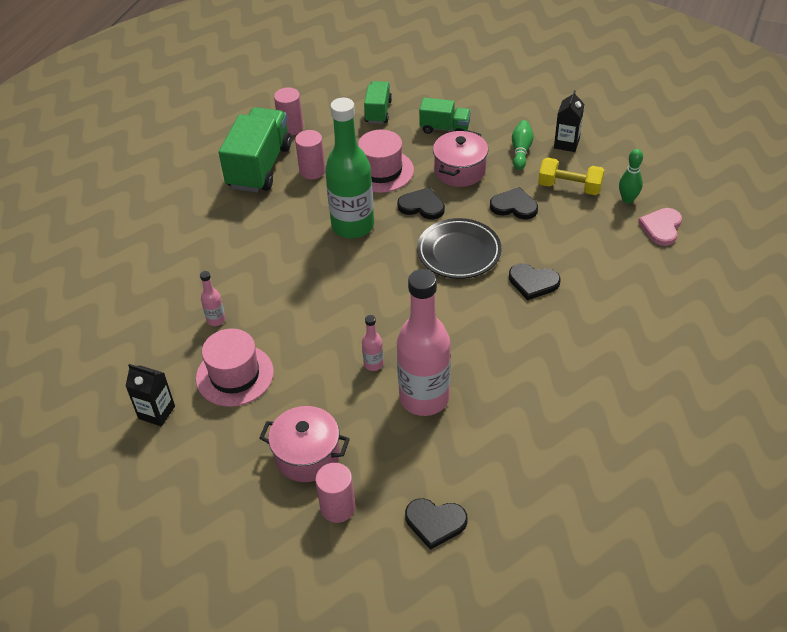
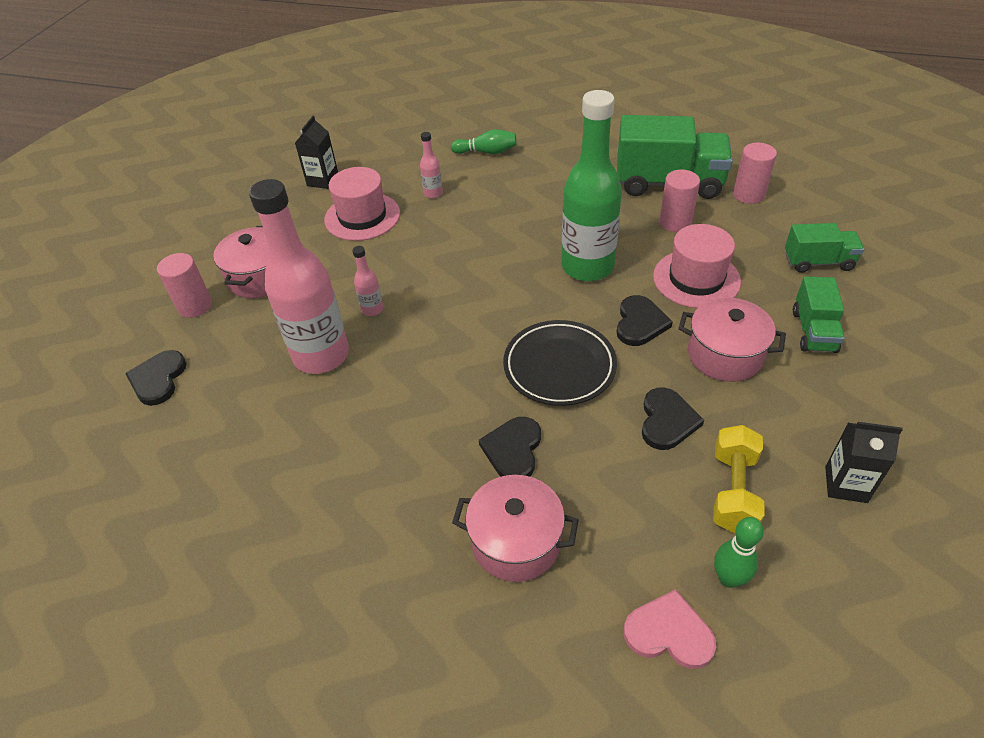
camera: 85 degrees right, 0 degrees up
green bowling pin [512,120,533,170] -> green bowling pin moved to [451,129,517,154]
none -> pink pot [452,475,579,582]

